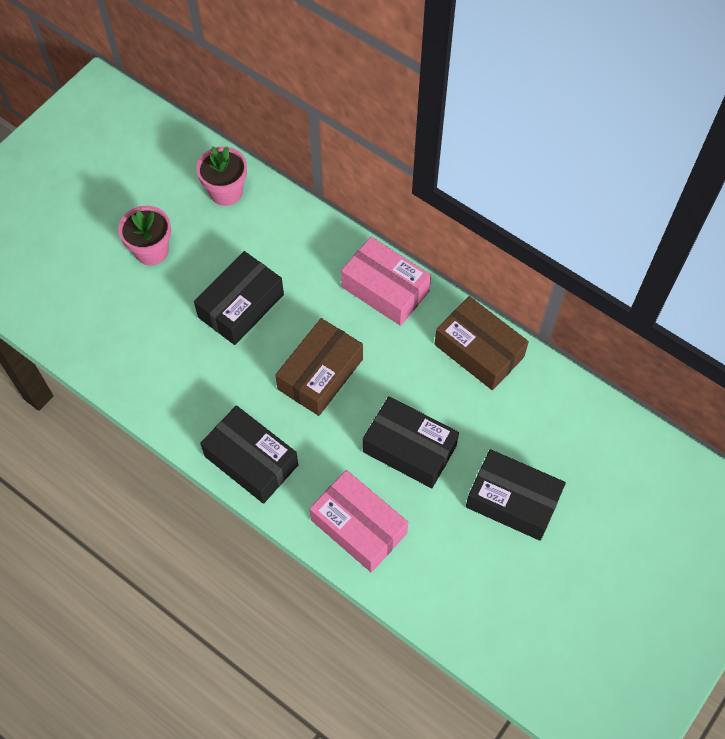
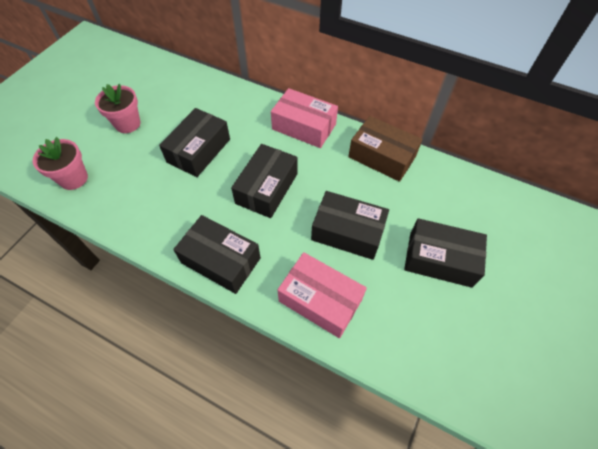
camera: 10 degrees left, 5 degrees down
pink flower pot [196,146,247,206] -> pink flower pot moved to [32,137,88,190]
brown box [275,318,363,416] -> black box [231,144,298,218]

